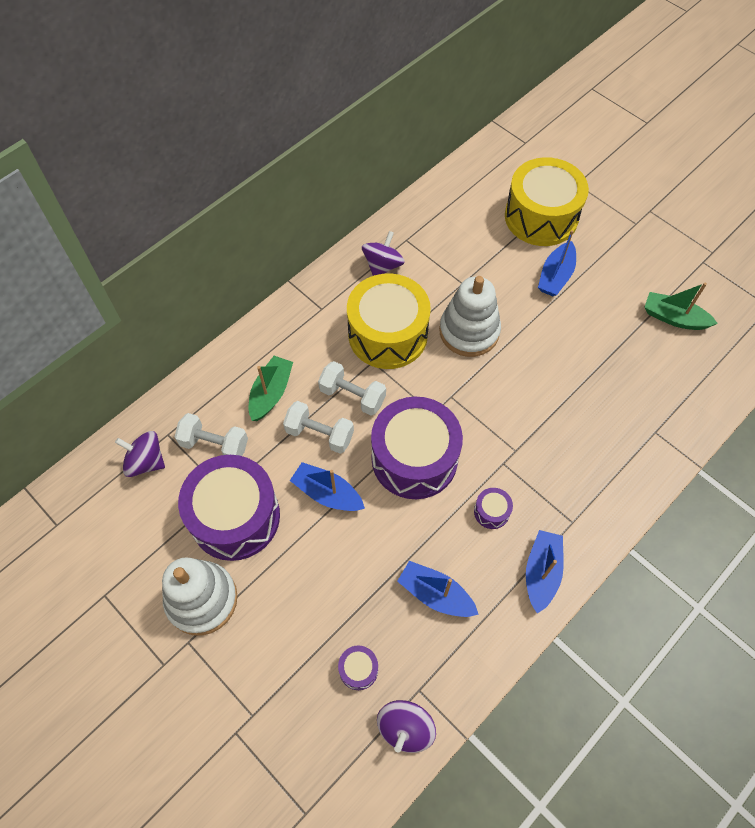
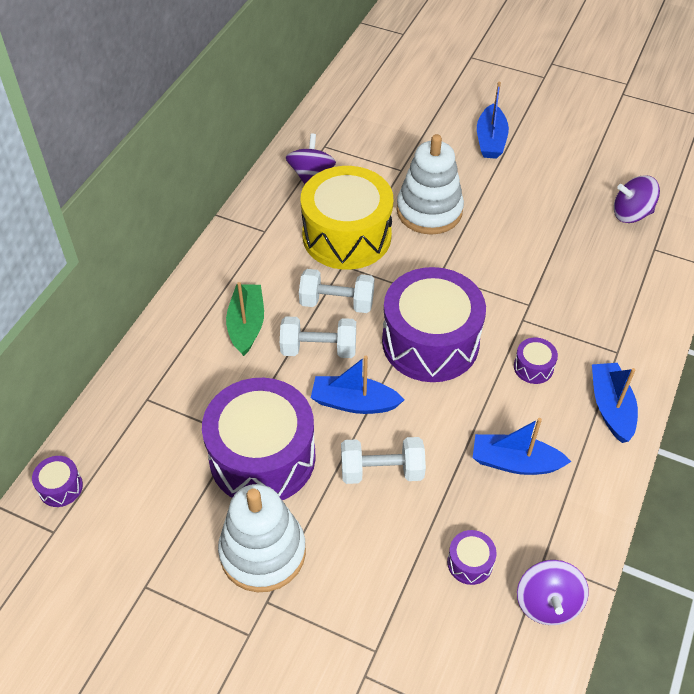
camera: 20 degrees left, 10 degrees down
purple spinning top [115,431,165,477] -> purple spinning top moved to [614,175,660,223]
white dumbbell [175,413,248,456] -> white dumbbell moved to [341,437,426,484]
yellow drum [505,157,589,246] -> none
green boat [644,283,718,330] -> none
none -> purple drum [32,456,83,507]

